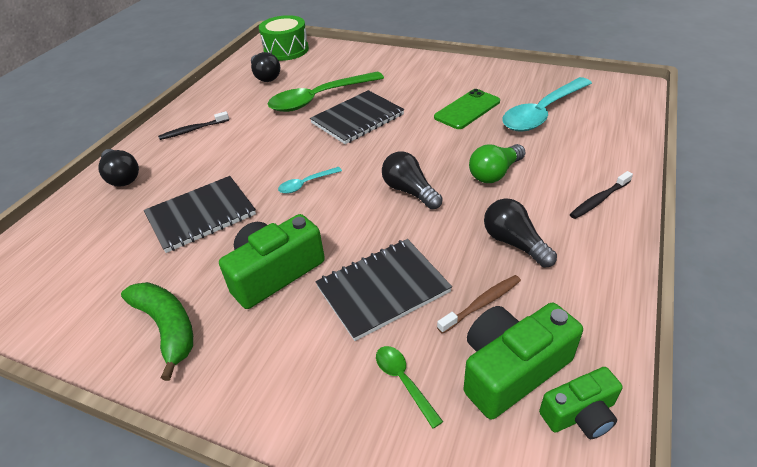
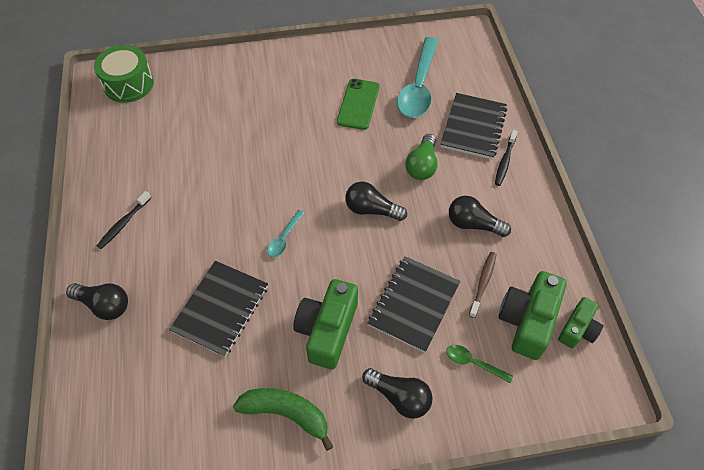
camera: 35 degrees left, 15 degrees up
black light bulb [251,52,280,82] -> black light bulb moved to [362,368,432,419]
green spoon [268,71,384,112] -> none
black notebook [310,90,404,144] -> black notebook moved to [441,93,507,159]

